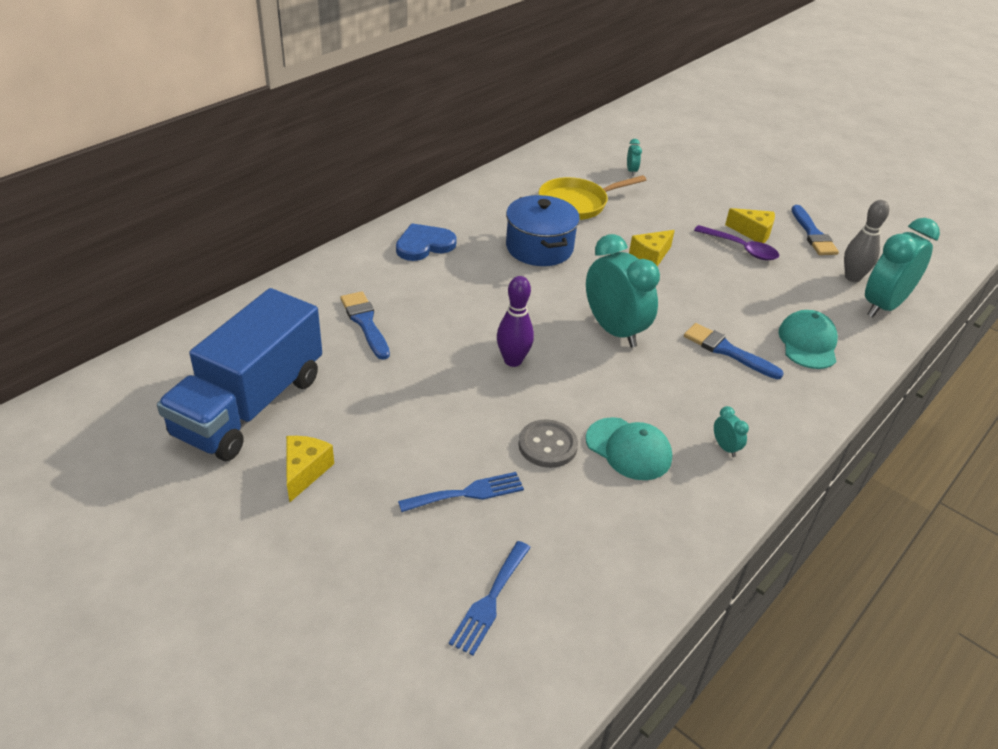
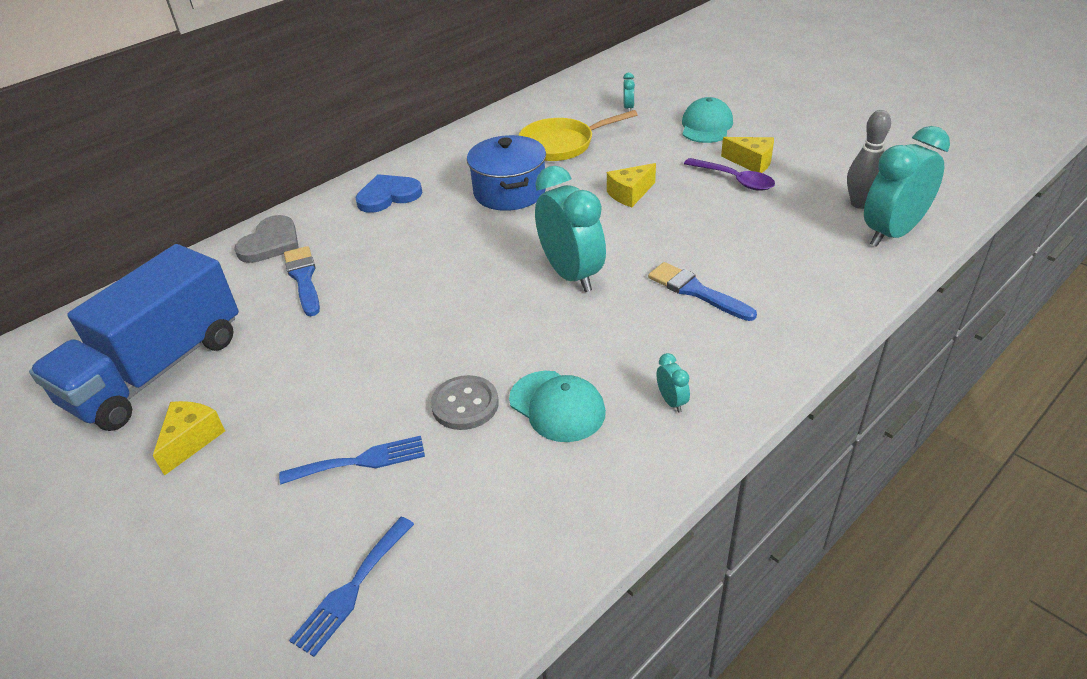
camera: 10 degrees right, 0 degrees up
purple bowling pin [497,276,534,367] -> none
turquoise cap [778,310,838,369] -> turquoise cap moved to [682,97,733,143]
blue brush [791,205,839,255] -> none
none -> grey heart [234,215,299,263]

